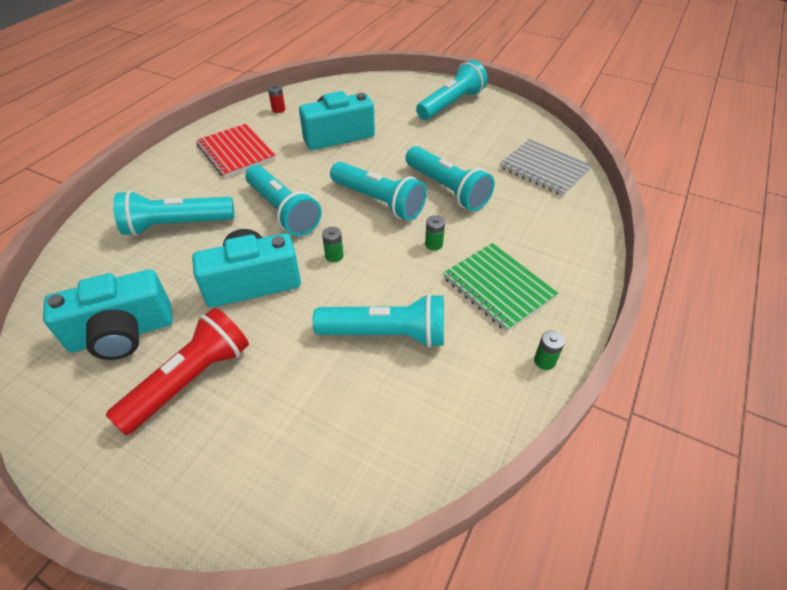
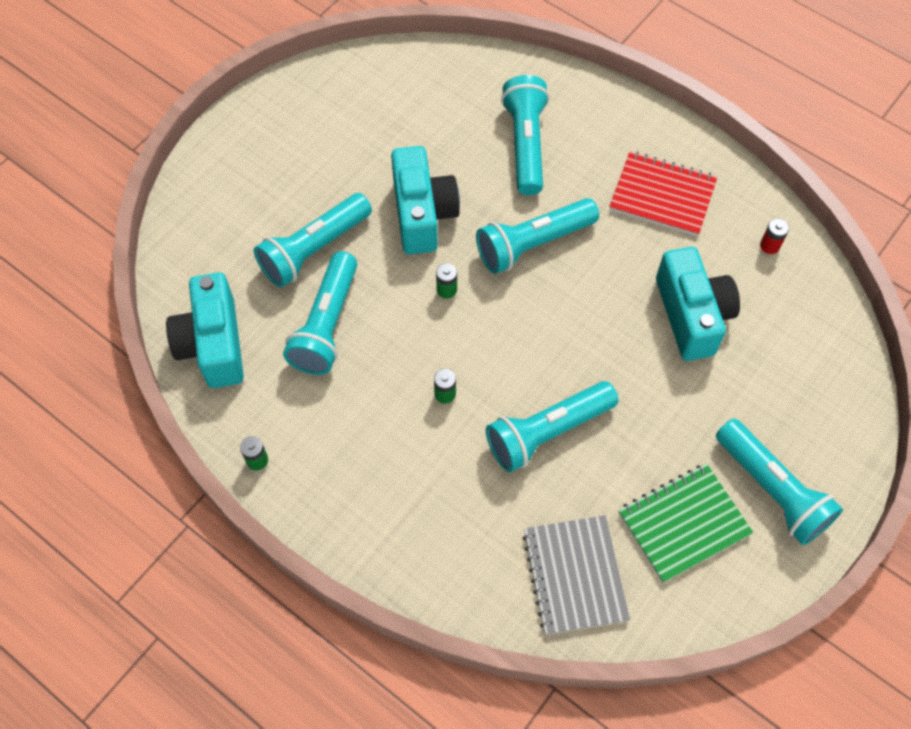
camera: 100 degrees right, 15 degrees up
turquoise camera [43,269,173,360] -> turquoise camera moved to [166,273,244,388]
red flashlight [106,307,249,435] -> none
red notebook [196,124,275,178] -> red notebook turned 45 degrees clockwise [609,151,717,236]
turquoise flashlight [330,162,427,221] -> turquoise flashlight moved to [254,193,372,288]
green notebook [443,243,558,332] -> green notebook moved to [618,463,753,583]
grey notebook [500,139,592,196] -> grey notebook turned 60 degrees counterclockwise [523,515,630,635]

